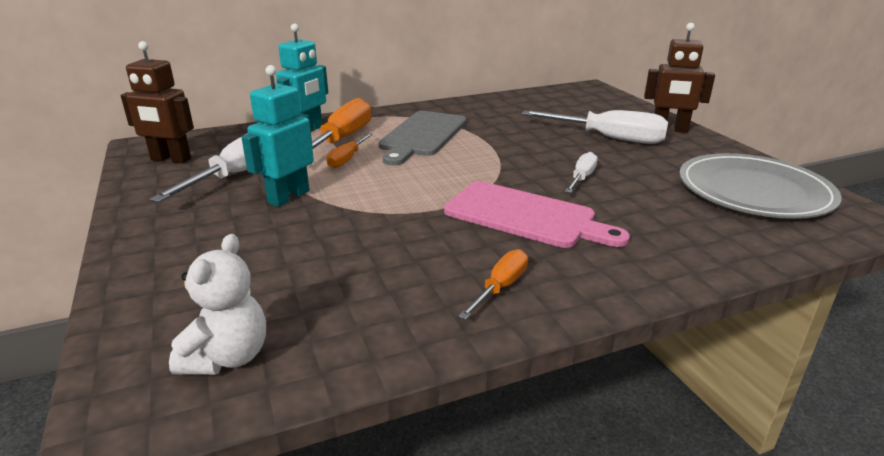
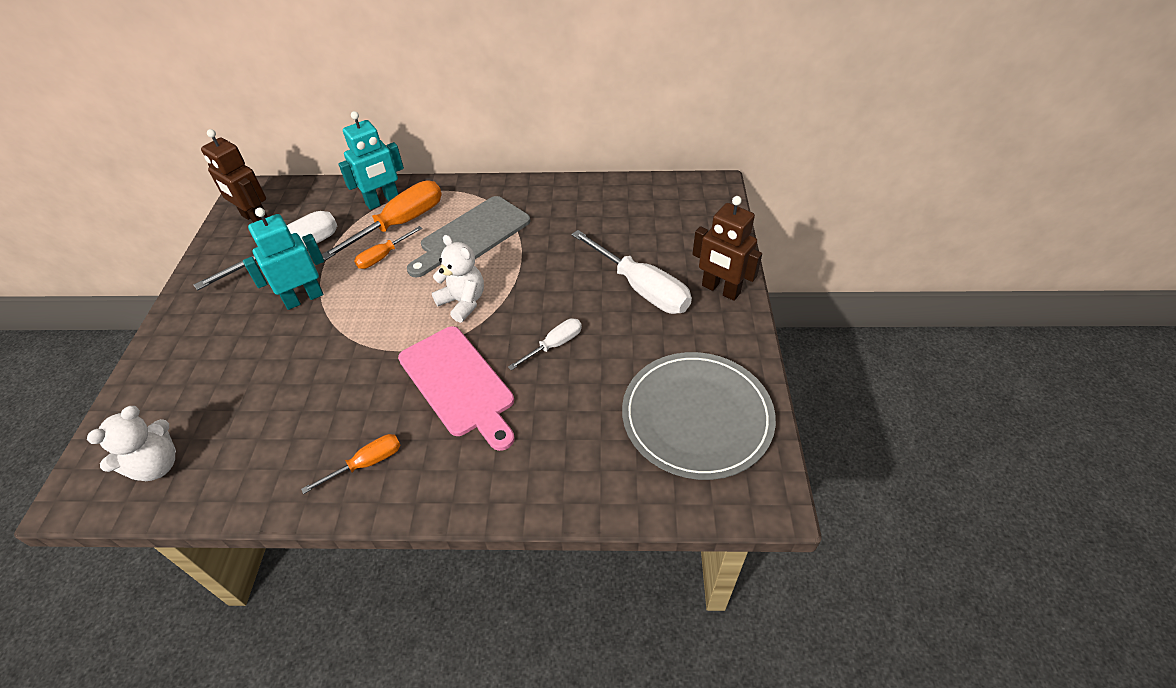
camera: 25 degrees right, 20 degrees up
none -> white teddy bear [432,235,484,323]

